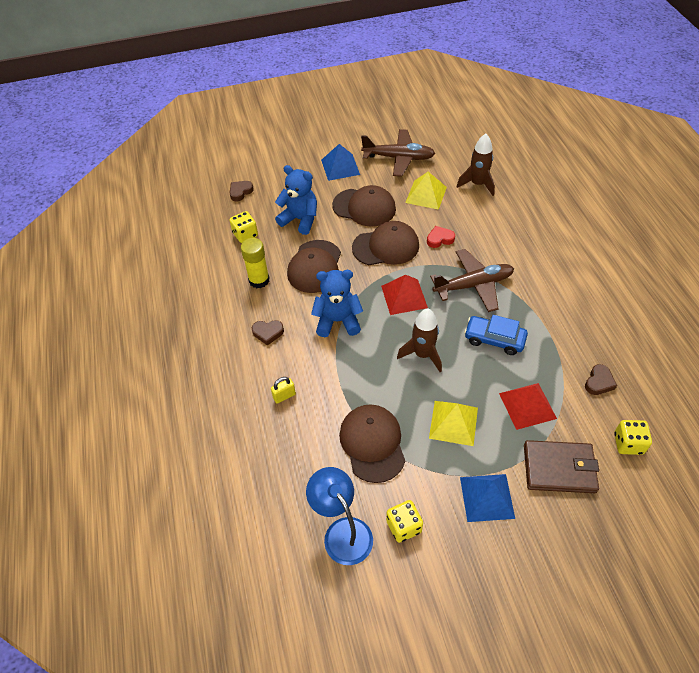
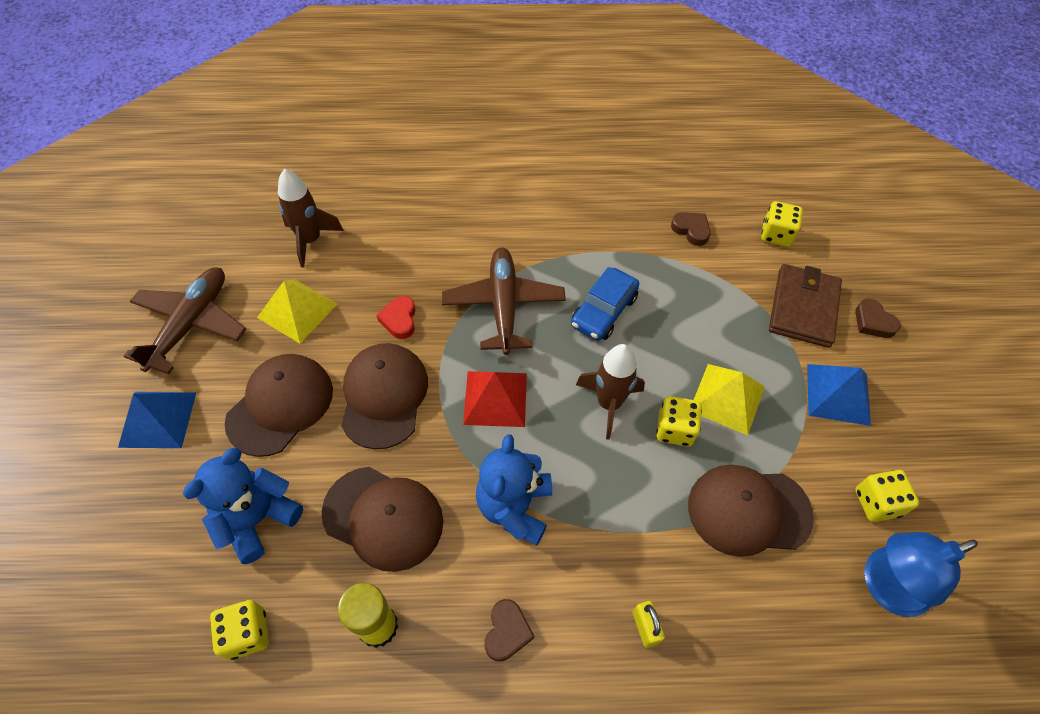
camera: 80 degrees left, 5 degrees up
brown heart [229,181,254,201] -> brown heart moved to [855,298,901,338]
red pyramid [499,383,557,430] -> none
none -> yellow dice [656,396,702,447]

